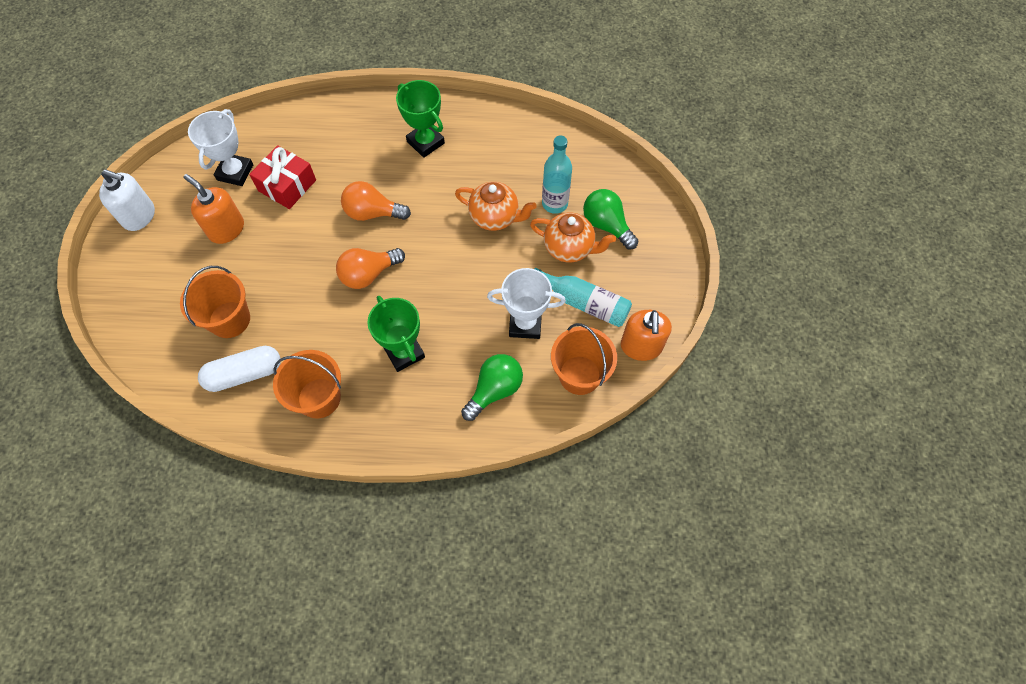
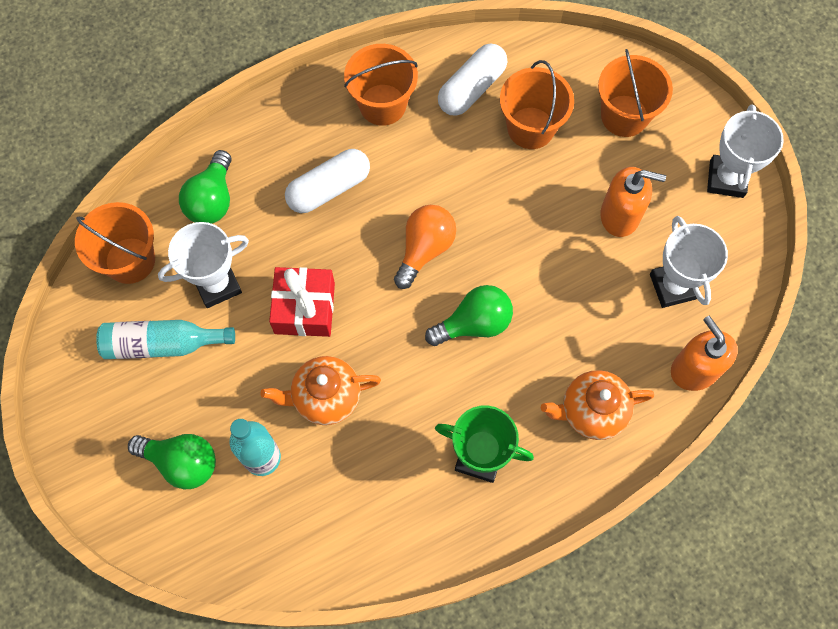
camera: 150 degrees right, 5 degrees up
white soap dispenser [99,170,155,231] -> white trophy [707,104,784,198]
red gift [249,145,316,209] -> red gift moved to [269,267,335,337]
orange light bulb [341,181,411,221] -> green light bulb [425,285,513,346]
green trophy [367,296,425,372] -> white capsule [285,149,370,213]
orange teapot [530,212,616,262] -> orange teapot moved to [541,370,654,440]
orange soap dispenser [621,310,672,361] -> orange soap dispenser moved to [671,316,738,391]
none -> orange bucket [598,49,673,137]

